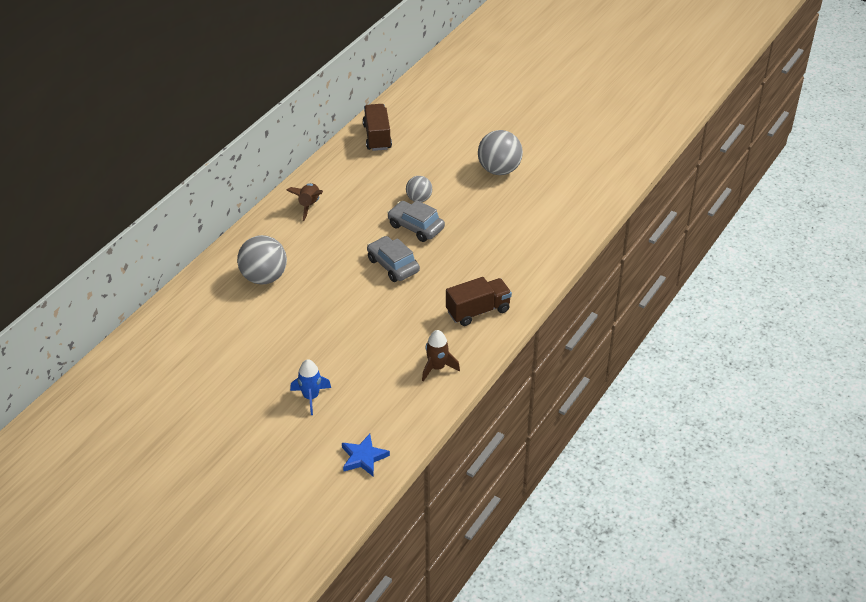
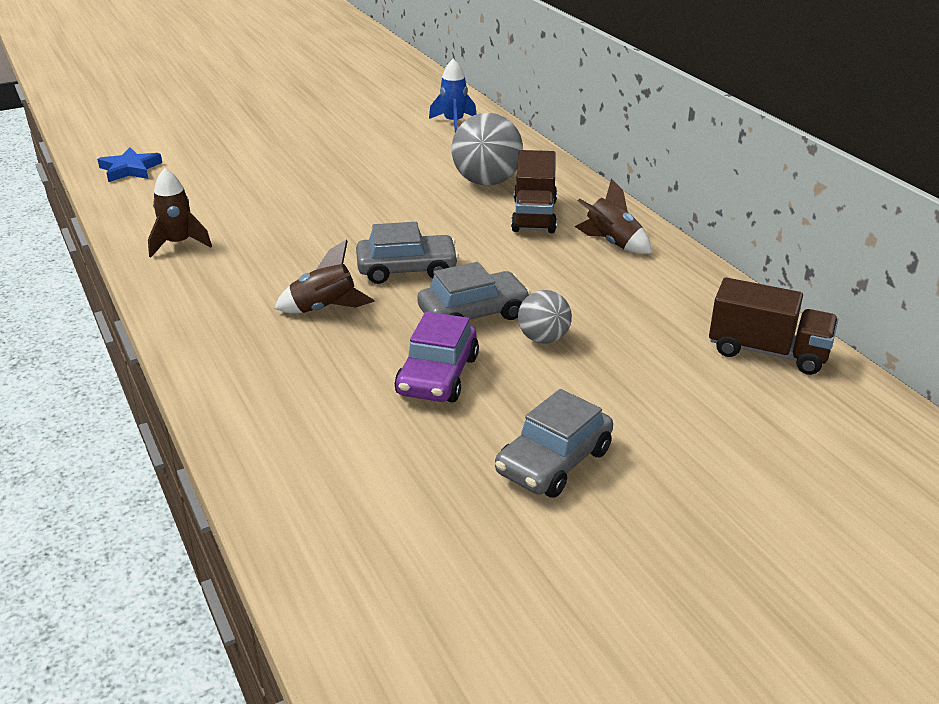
camera: 120 degrees right, 10 degrees down
blue rocket [290,359,331,415] -> blue rocket moved to [429,58,476,133]
brown truck [446,277,512,326] -> brown truck moved to [511,150,557,233]
grey ball [478,130,523,175] -> grey car [495,389,613,498]
none -> brown rocket [275,240,375,313]
none -> purple car [395,312,479,402]

